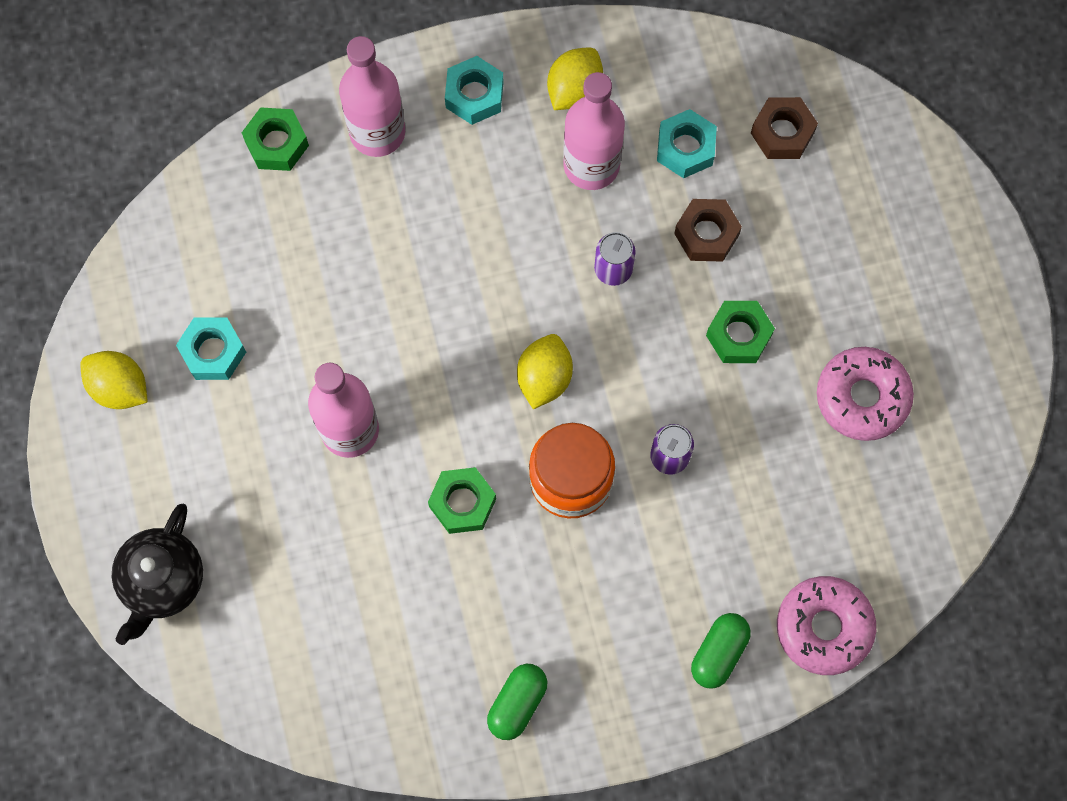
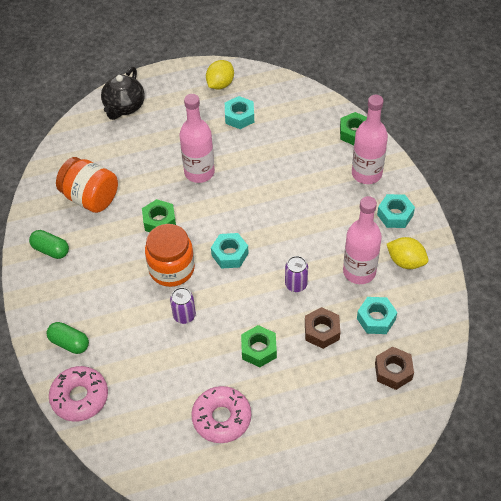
camera: 90 degrees right, 20 degrees down
black teapot [112,504,203,645] -> black teapot turned 90 degrees counterclockwise [101,67,145,120]
yellow lemon [517,334,573,409] -> turquoise nut [211,233,249,269]
none -> orange jar [56,157,118,213]

